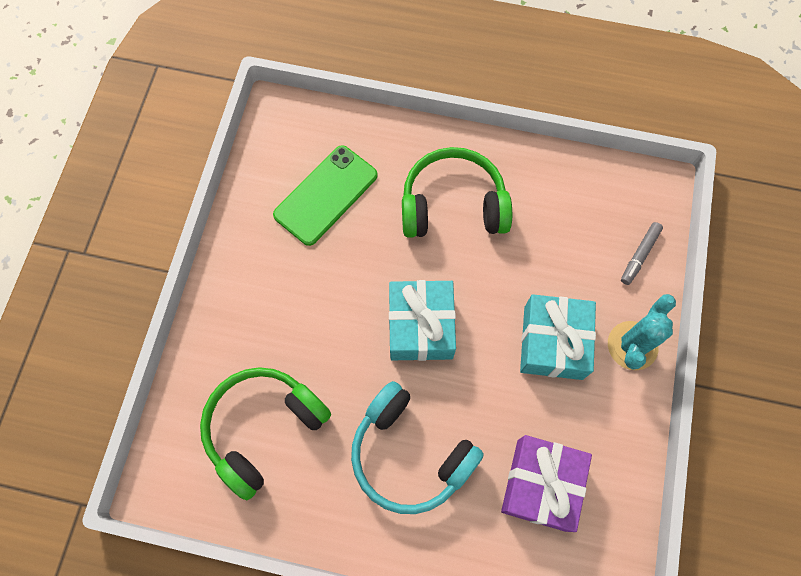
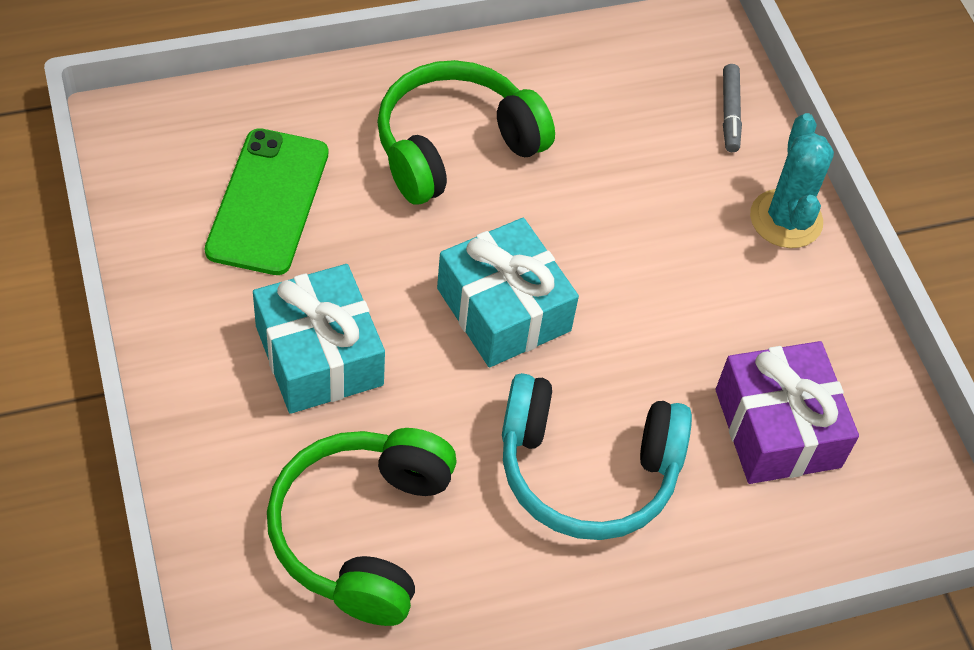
camera: 35 degrees left, 15 degrees down
turquoise gift [520,294,596,380] -> turquoise gift moved to [253,264,385,414]

